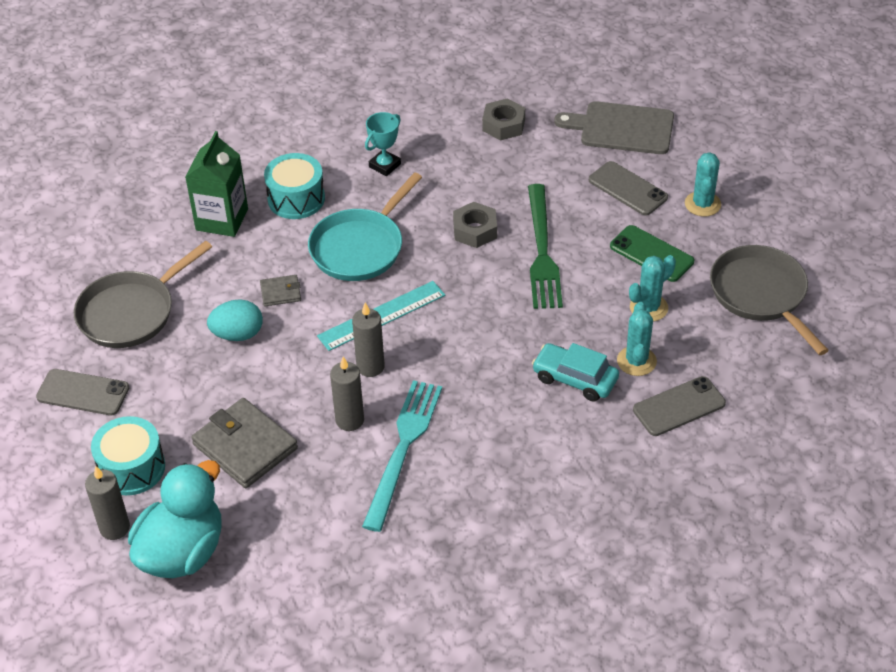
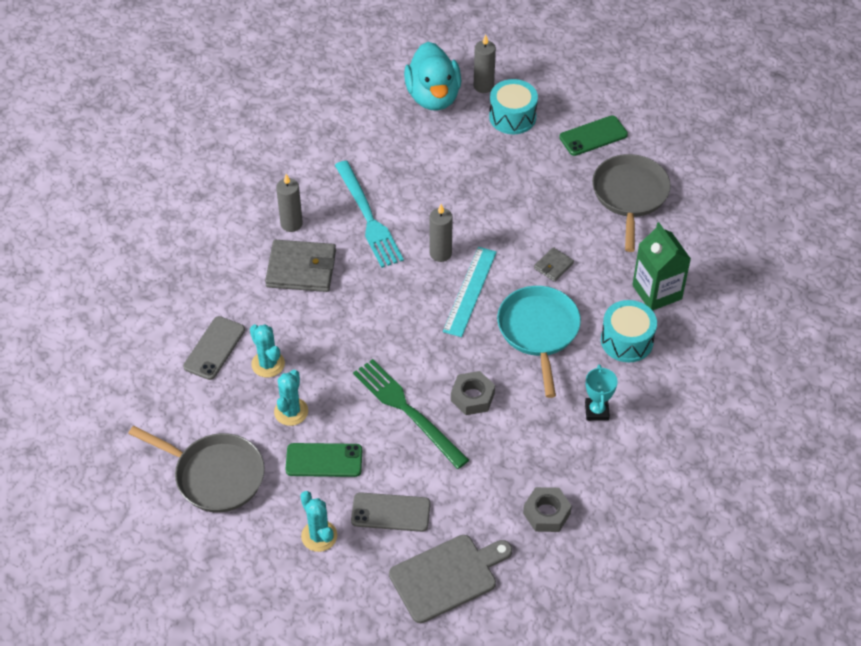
camera: 140 degrees right, 5 degrees up
grey phone [36,369,129,415] -> green phone [559,116,628,156]
grey wallet [191,398,298,488] -> grey wallet moved to [265,240,336,292]
turquoise egg [207,299,263,341] -> none
grey candle [330,356,364,431] -> grey candle moved to [276,174,303,232]
turquoise car [532,343,619,402] -> none

